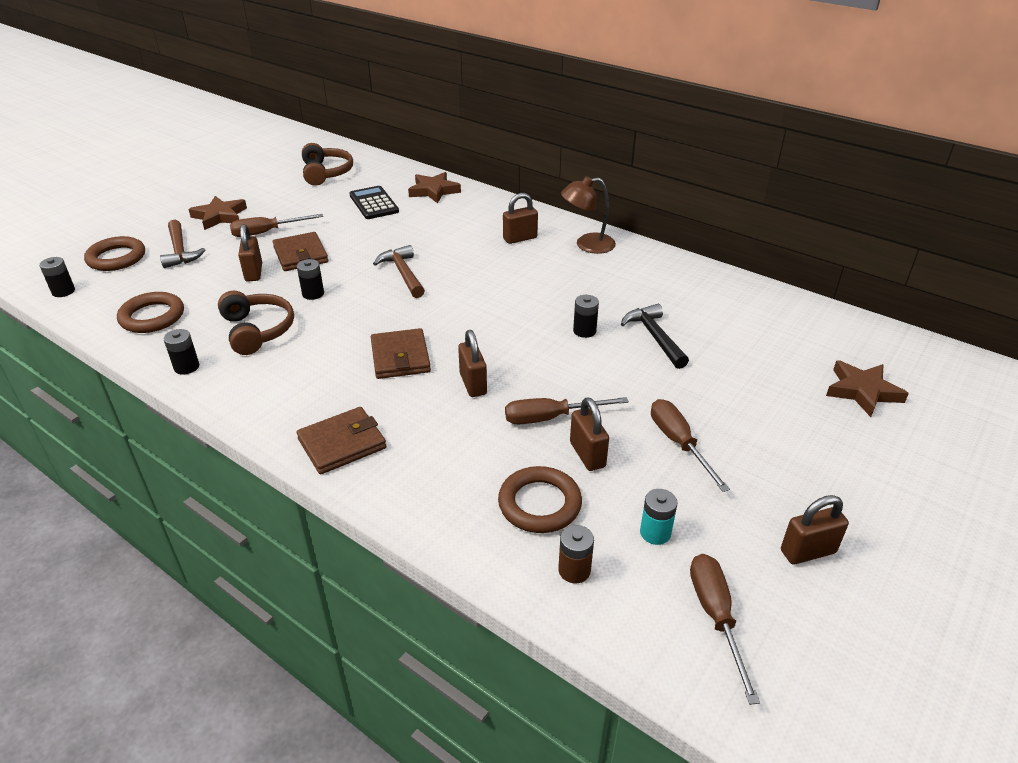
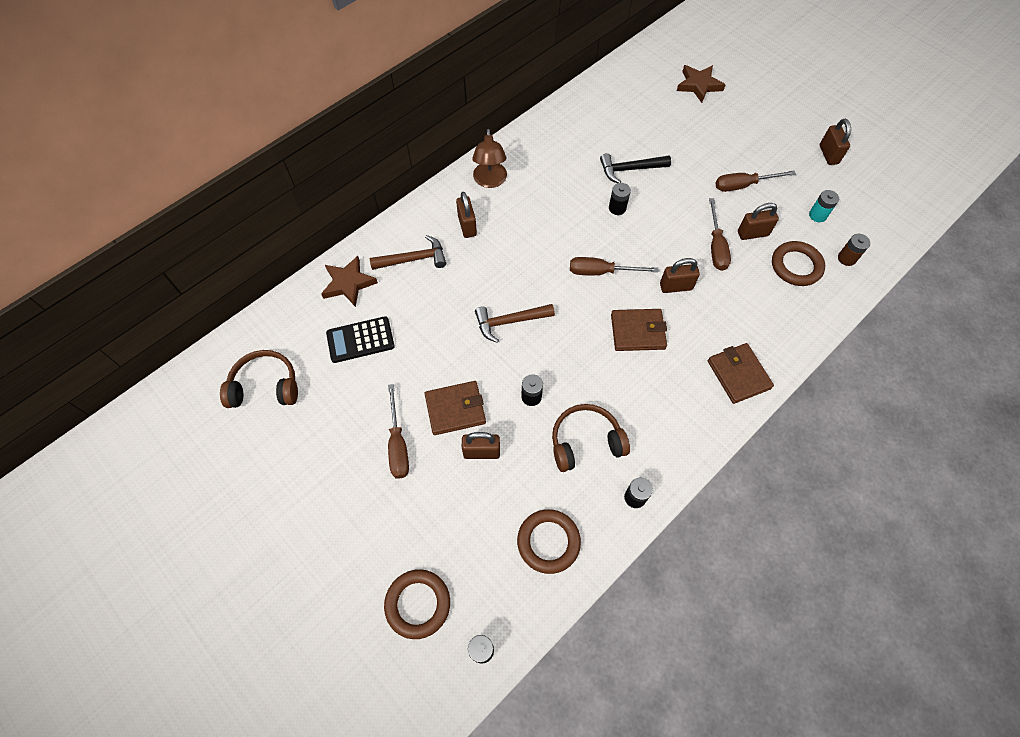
camera: 80 degrees left, 25 degrees up
brown hammer [160,220,205,268] -> brown hammer moved to [370,235,446,270]
brown star [188,196,247,230] -> none
brown screwdriver [690,554,760,705] -> brown screwdriver moved to [570,257,658,275]

